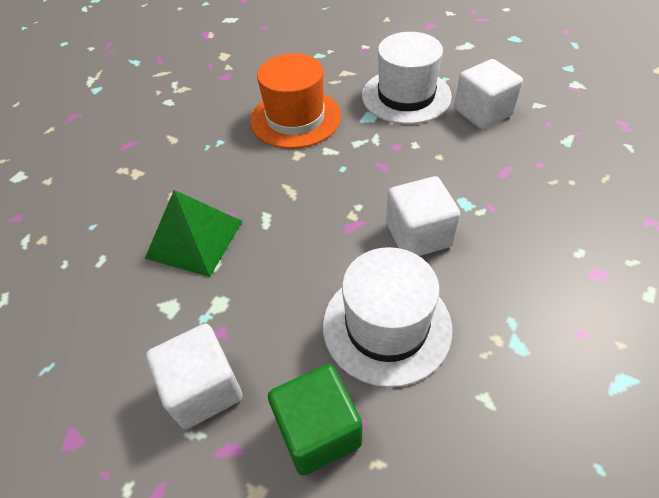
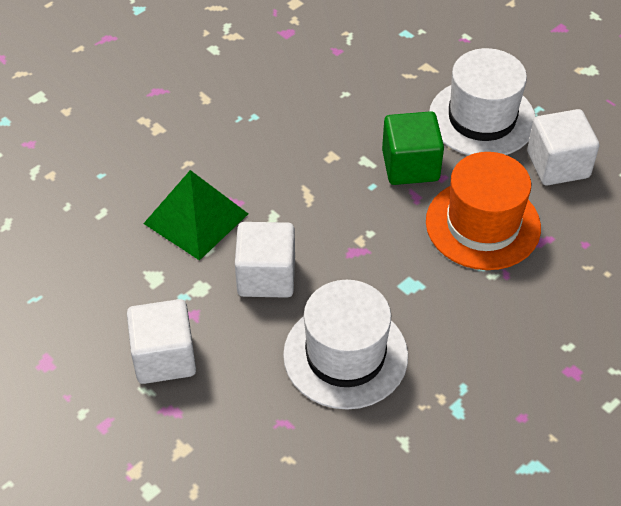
camera: 15 degrees right, 0 degrees up
orange hat [250,53,341,149] -> orange hat moved to [426,152,541,270]
green cube [268,364,362,476] -> green cube moved to [382,111,444,185]
white cube [386,176,461,256] -> white cube moved to [235,222,295,298]

